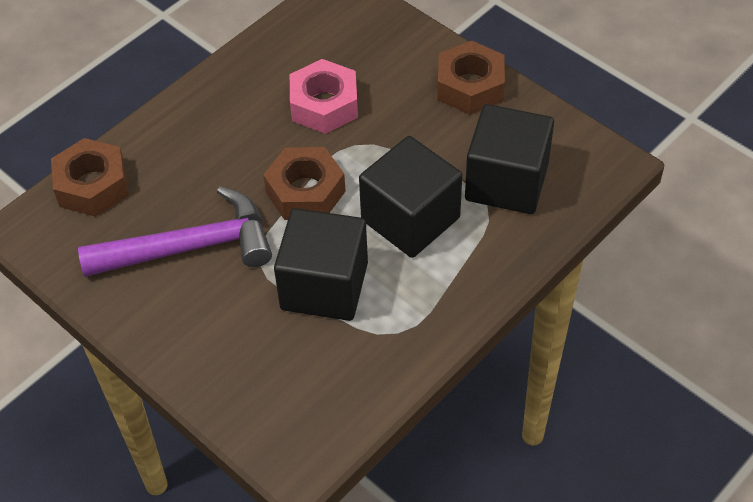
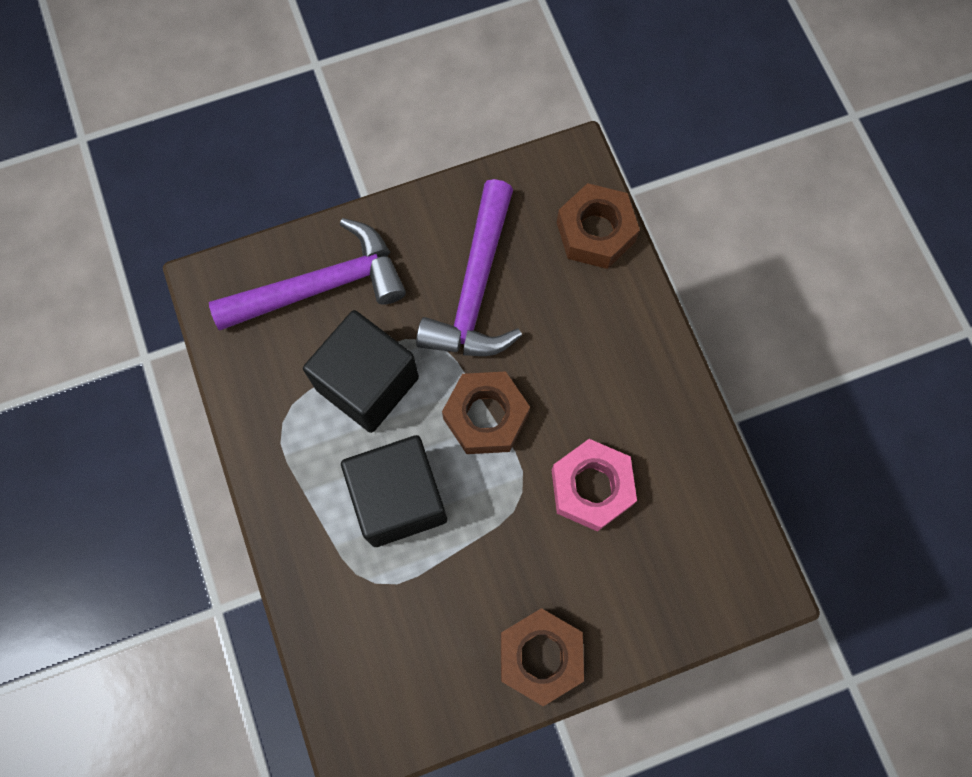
camera: 115 degrees right, 20 degrees up
black cube [465,104,554,214] -> none
none -> purple hammer [209,218,406,330]

